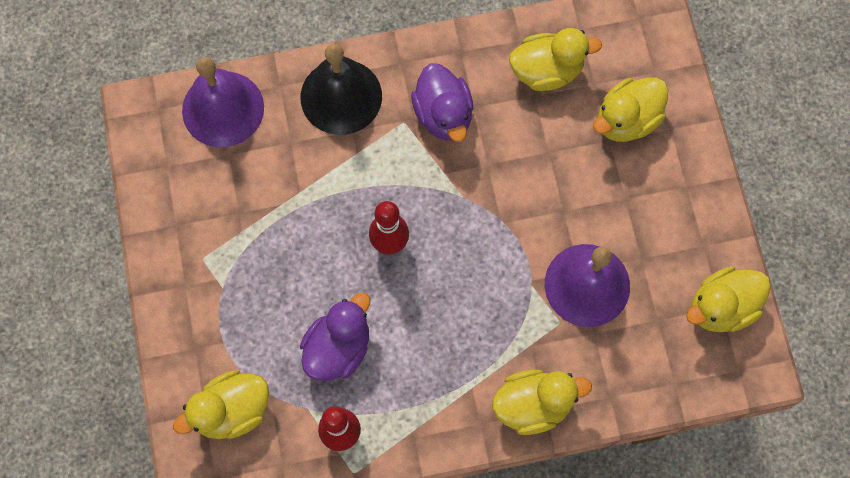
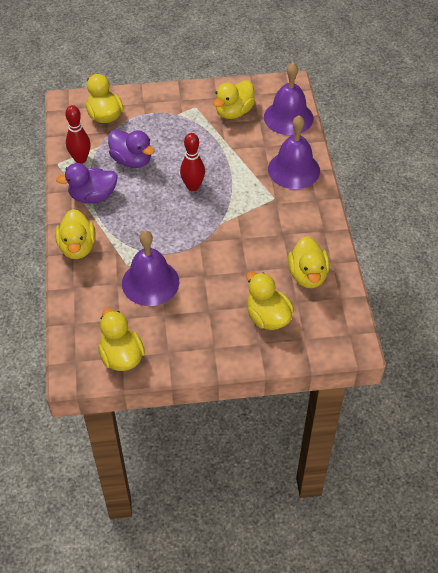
camera: 95 degrees right, 20 degrees down
black bell [301,44,382,135] -> purple bell [268,115,320,189]
purple duck [411,63,473,142] -> purple duck moved to [56,163,118,203]
none -> yellow duck [213,80,255,119]

